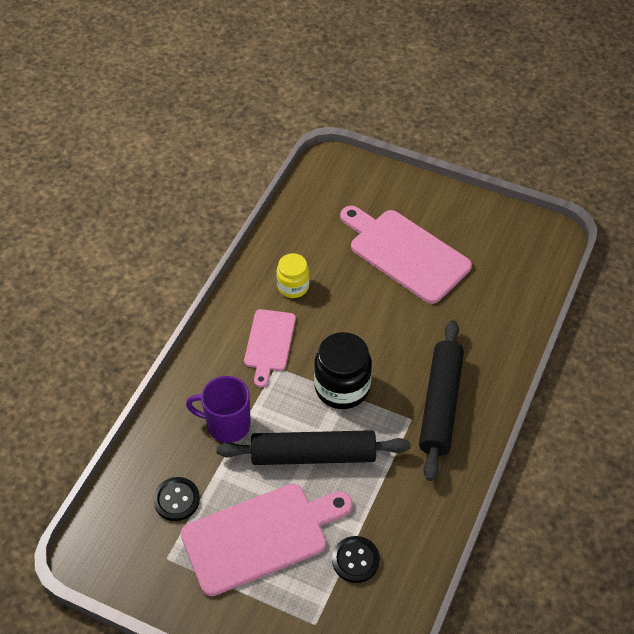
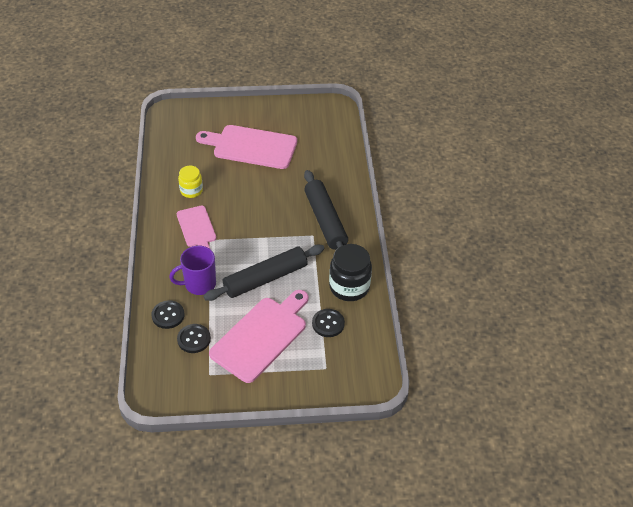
camera: 30 degrees left, 5 degrees down
black jar [314,332,372,409] -> black jar moved to [329,244,372,301]
none -> black button [151,300,184,329]

